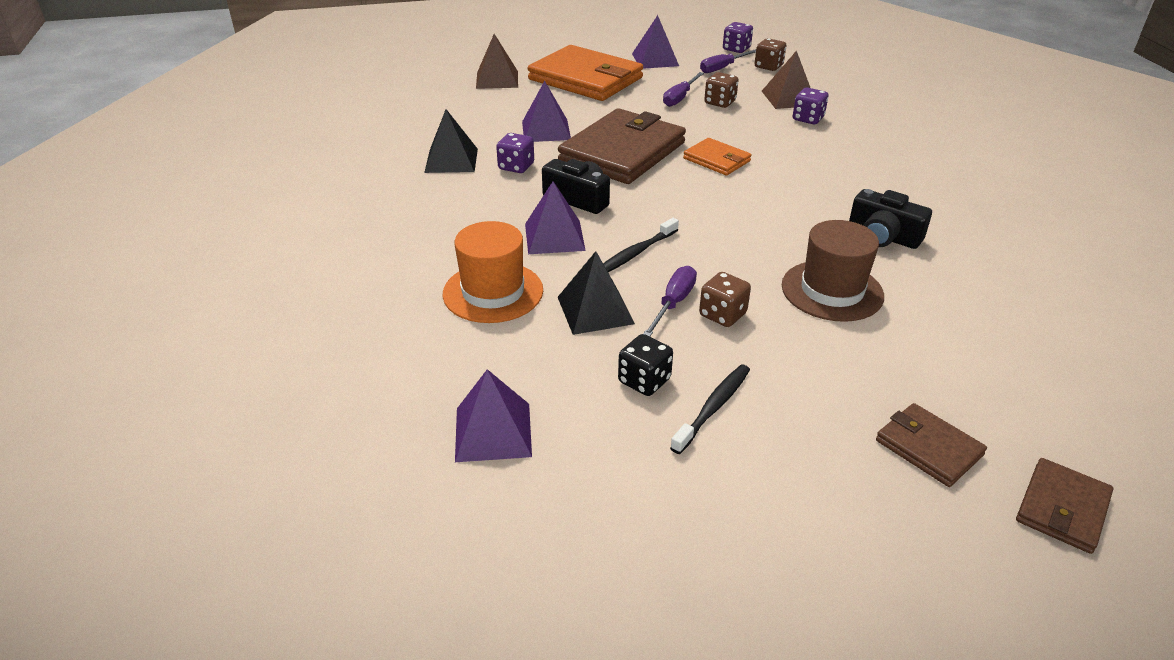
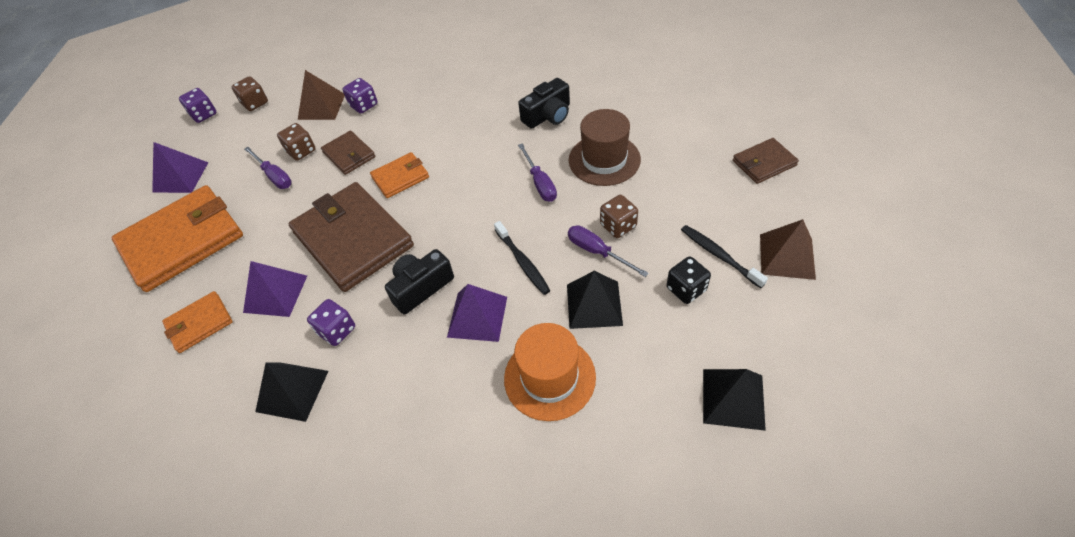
camera: 70 degrees left, 15 degrees up
purple pyramid [455,369,532,462] -> black pyramid [703,369,766,431]
brown pyramid [476,34,518,89] -> brown pyramid moved to [760,219,816,280]
purple screwdriver [700,49,756,73] -> purple screwdriver moved to [518,144,557,202]
brown wallet [1016,458,1113,554] -> brown wallet moved to [321,130,376,175]
none -> orange wallet [162,291,233,353]

